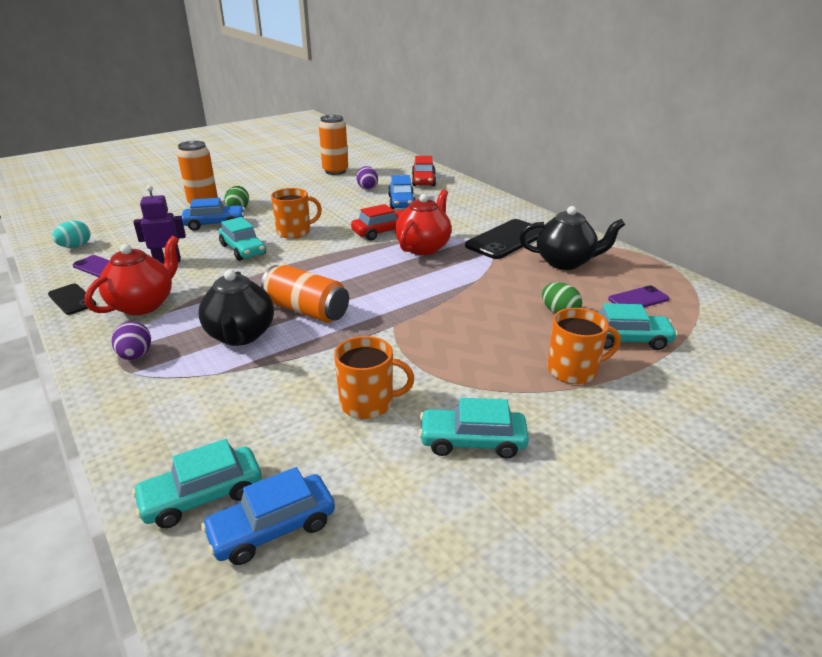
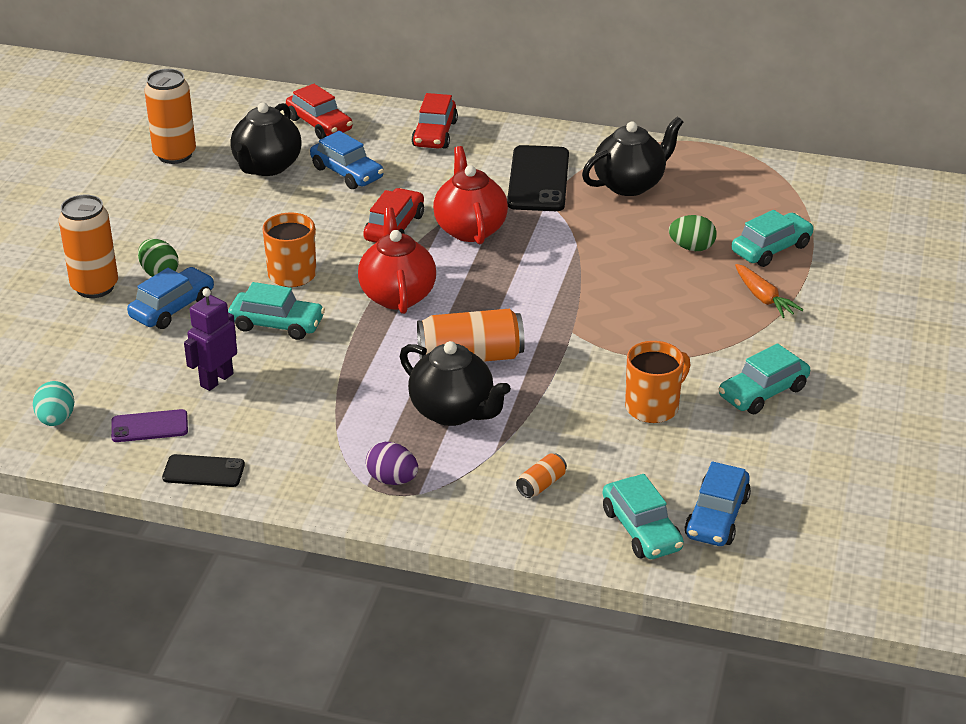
camera: 40 degrees left, 5 degrees up
red teapot [85,236,179,315] -> red teapot moved to [358,207,436,314]
turquoise car [132,439,261,528] -> turquoise car turned 45 degrees counterclockwise [603,474,684,559]
purple egg [356,166,378,190] -> black teapot [230,102,302,176]
orange mug [547,308,621,384] -> orange carrot [735,264,803,318]
purple phone [608,285,669,307] -> none
none -> red car [412,93,458,149]
none -> orange can [516,453,567,498]

